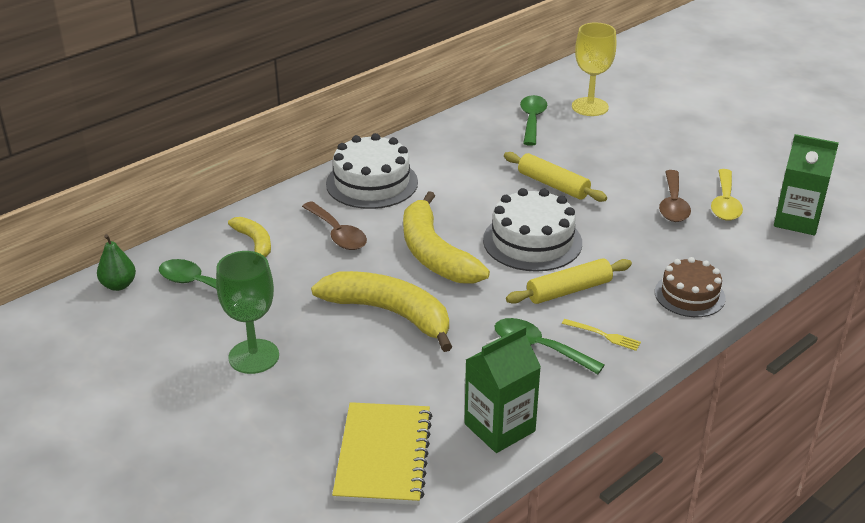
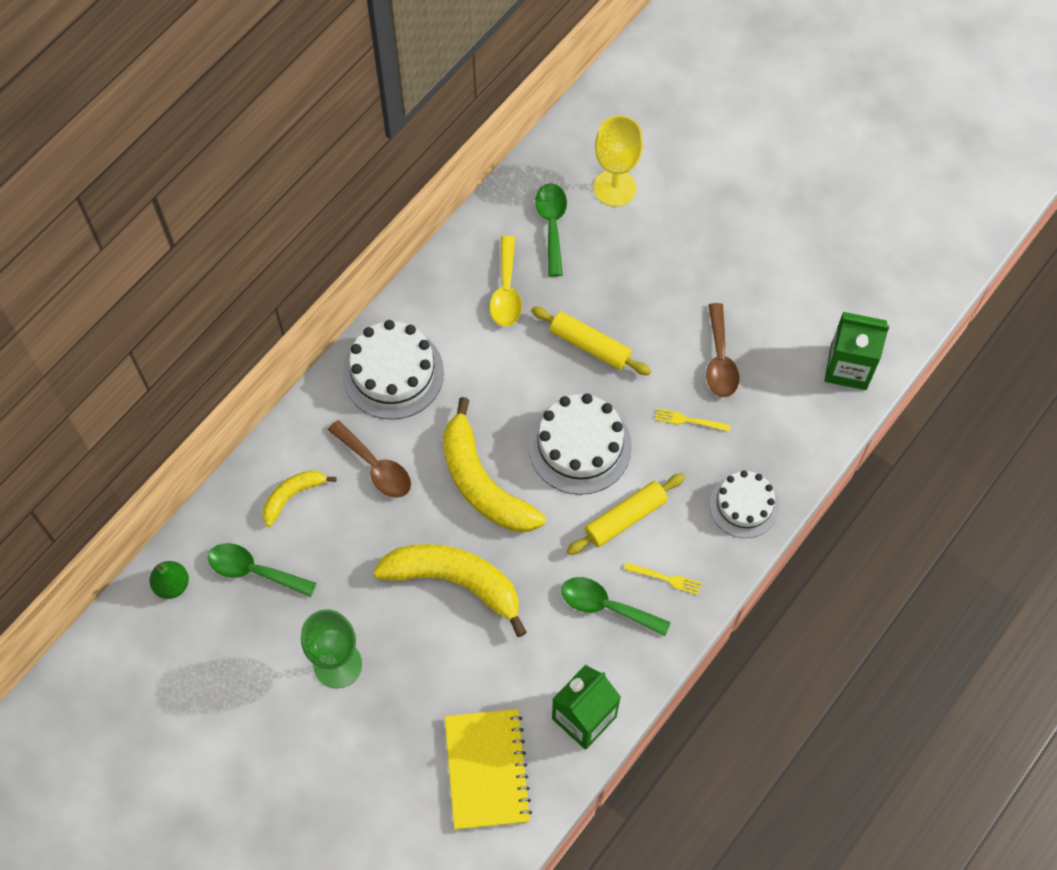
camera: 10 degrees left, 30 degrees up
yellow banana [228,217,271,257] -> yellow banana turned 90 degrees counterclockwise [263,470,337,527]
brown cake [655,257,726,317] -> white cake [710,470,779,538]
yellow spoon [711,169,743,221] -> yellow spoon moved to [490,236,522,327]
none -> yellow fork [655,408,730,432]

